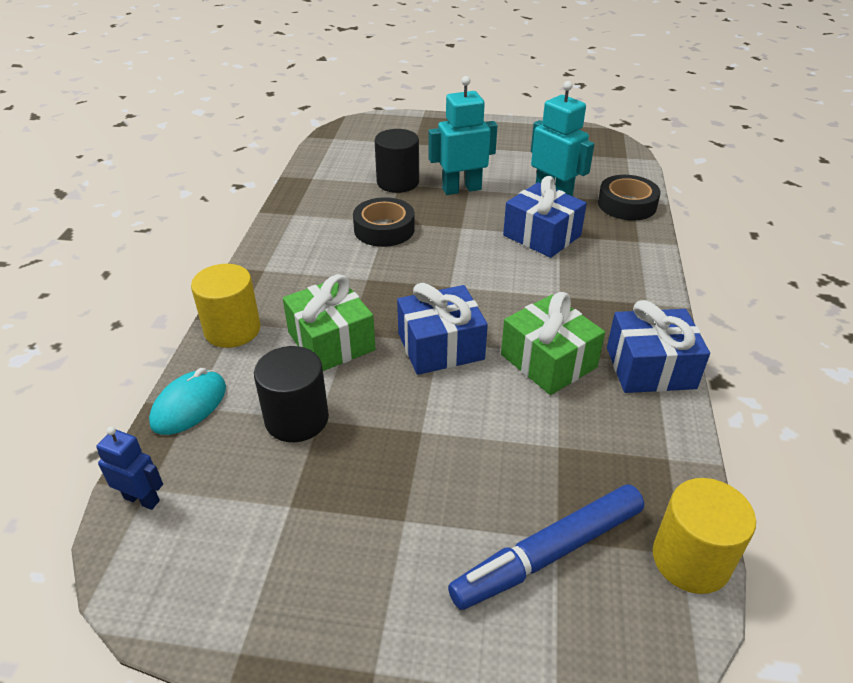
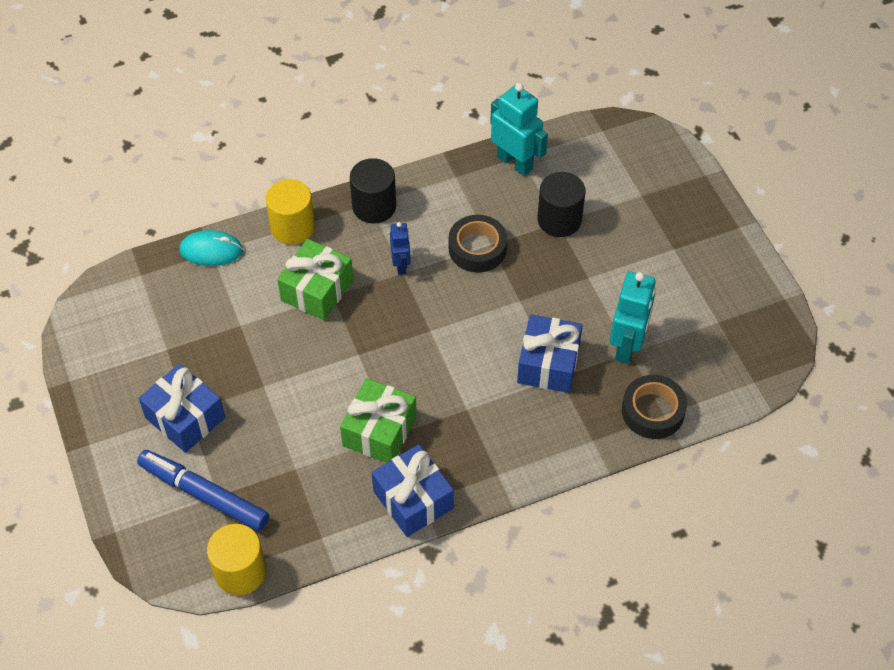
camera: 60 degrees right, 15 degrees up
blue robot [96,427,163,510] -> blue robot moved to [390,222,411,275]
black cylinder [254,346,329,442] -> black cylinder moved to [350,158,396,223]
blue gift [397,283,488,375] -> blue gift moved to [139,364,225,453]
turquoise robot [428,76,498,195] -> turquoise robot moved to [490,83,548,176]

